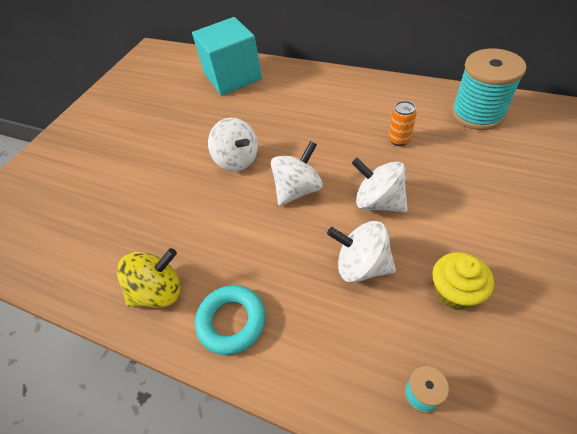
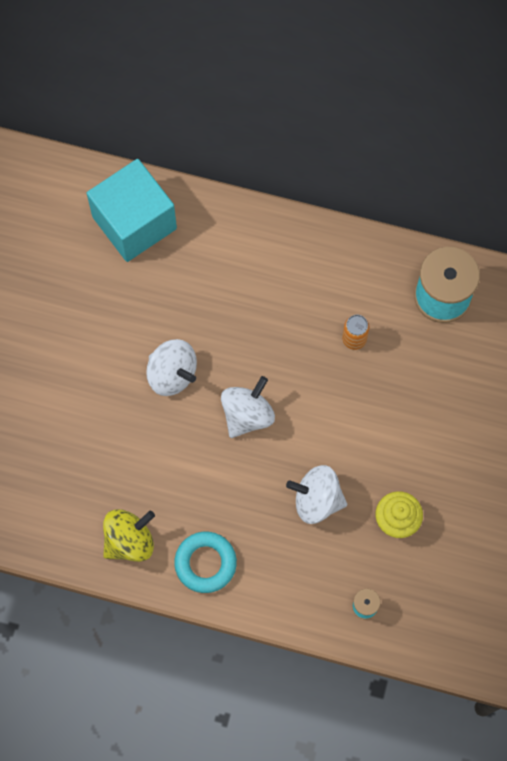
camera: 15 degrees left, 20 degrees up
white spinning top [352,158,408,213] -> none

